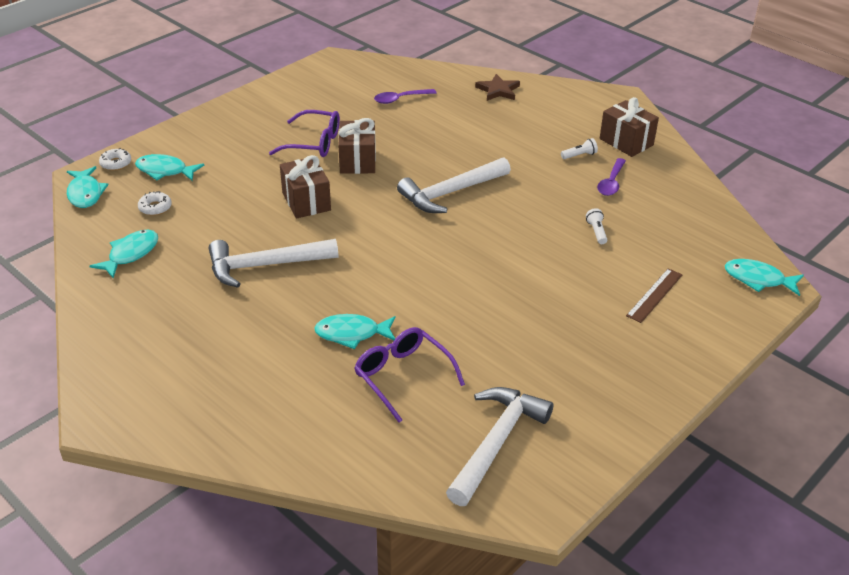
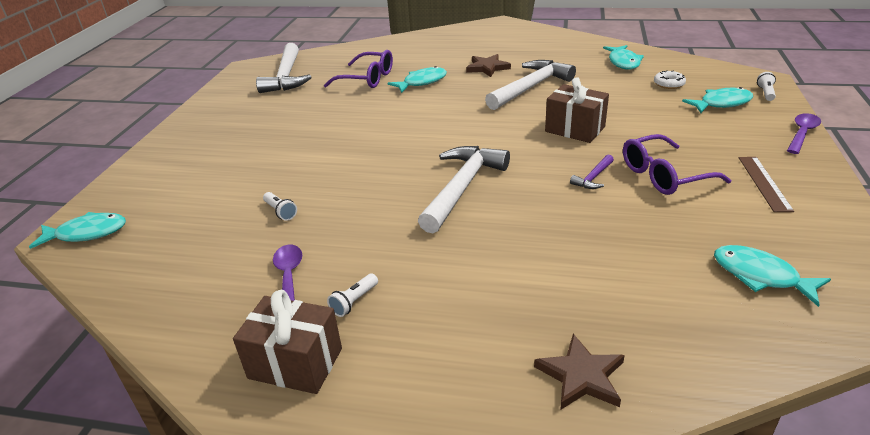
camera: 150 degrees right, 5 degrees down
turquoise fish [67,166,108,208] -> turquoise fish moved to [714,245,831,307]
white donut [99,148,131,171] -> white flashlight [757,72,776,101]
brown gift [338,118,376,174] -> purple hammer [570,154,614,189]
purple spoon [374,89,436,104] -> purple spoon moved to [787,113,821,154]
brown ruler [626,268,683,323] -> brown ruler moved to [739,157,794,212]
none -> brown star [466,54,511,77]

